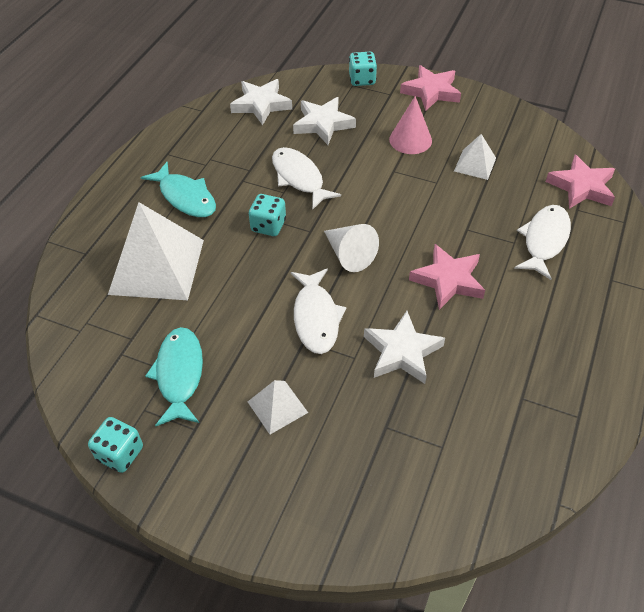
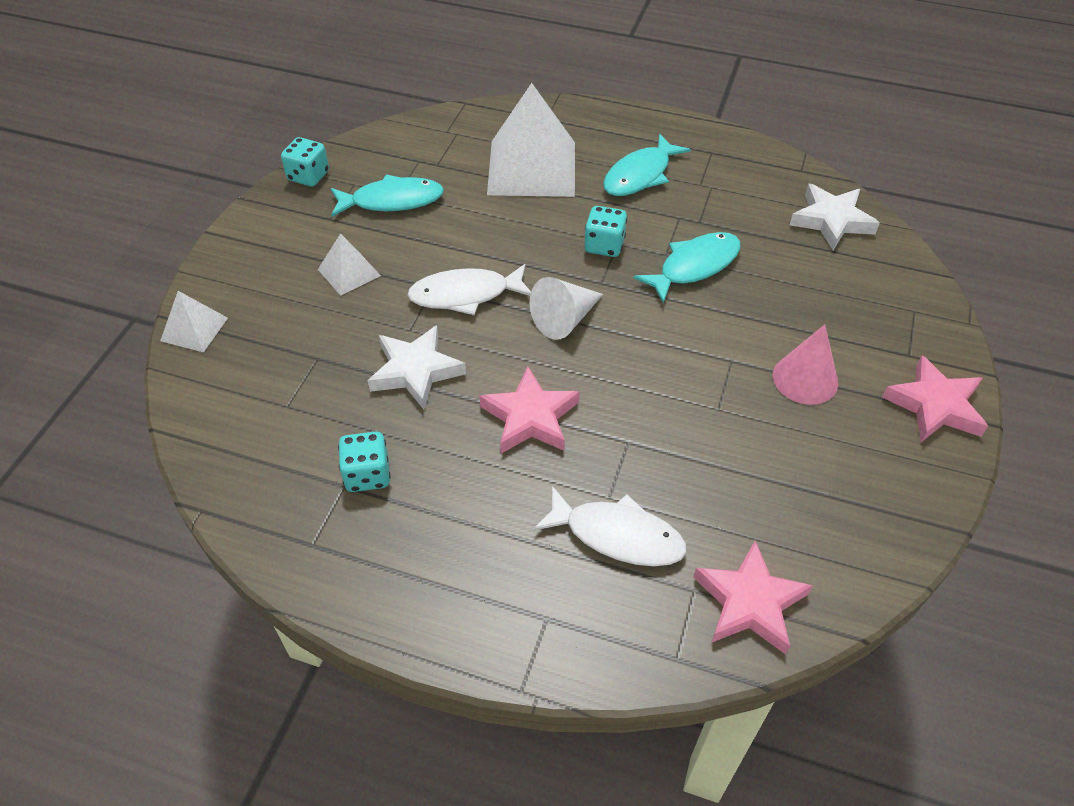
camera: 85 degrees right, 0 degrees up
white fish [272,147,341,210] -> turquoise fish [633,232,741,303]
white star [293,97,356,145] -> none
turquoise dice [349,52,377,86] -> turquoise dice moved to [338,432,391,492]
white pyramid [454,134,496,180] -> white pyramid moved to [160,291,228,352]

